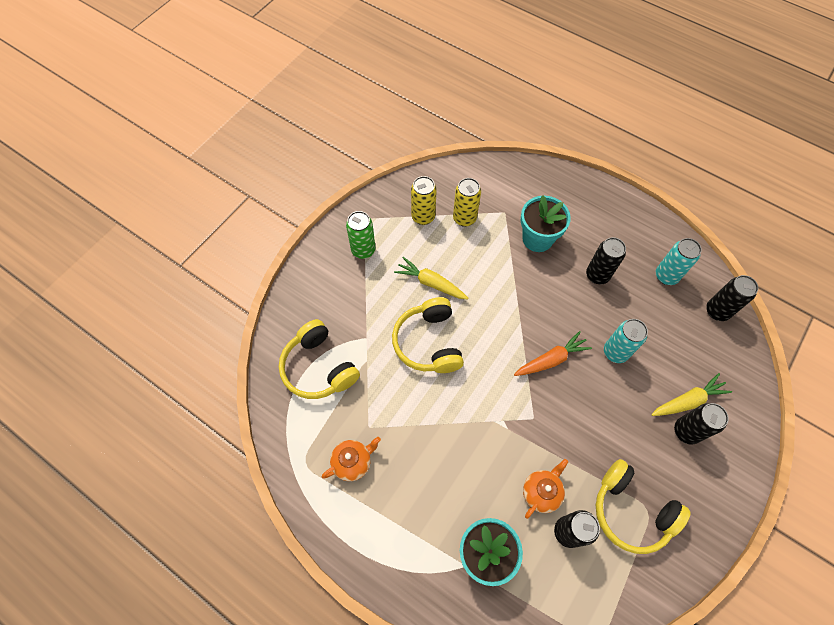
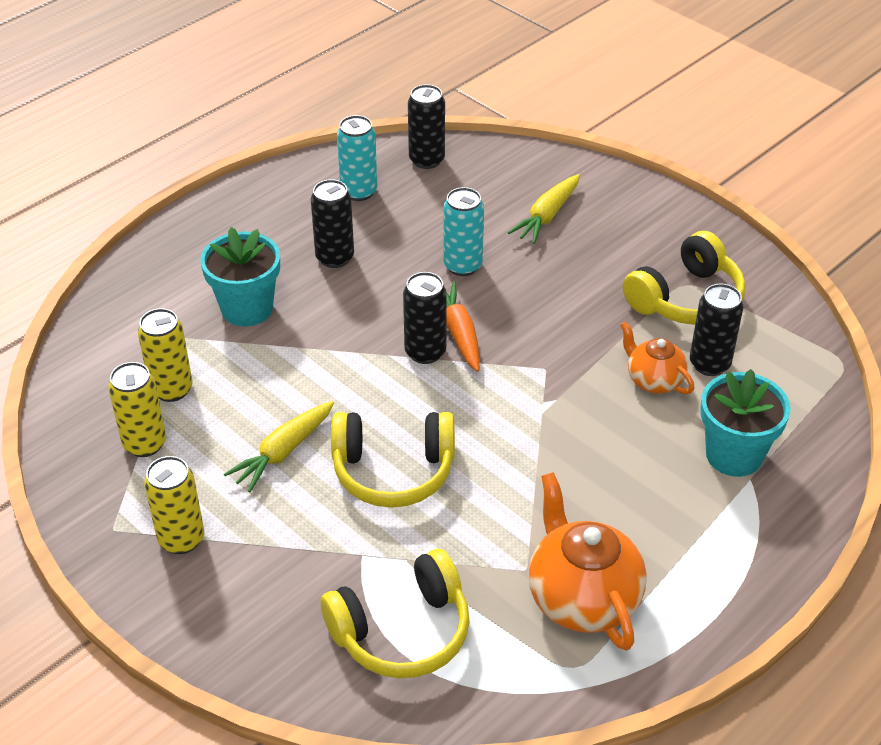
camera: 80 degrees left, 20 degrees down
orange teapot [322,437,381,481] -> orange teapot [528,472,647,651], size x1.71
green can [346,211,375,259] -> yellow can [144,456,204,554]
yellow carrot [651,373,732,416] -> yellow carrot turned 135 degrees counterclockwise [508,174,580,244]
black can [674,403,729,445] -> black can moved to [403,272,447,364]

